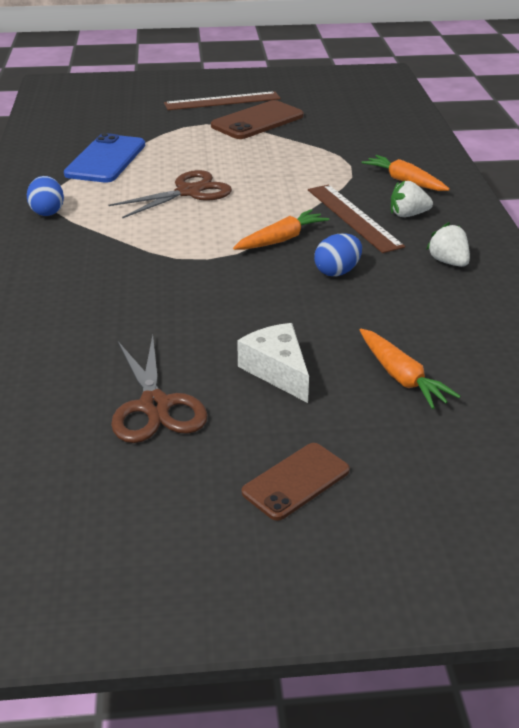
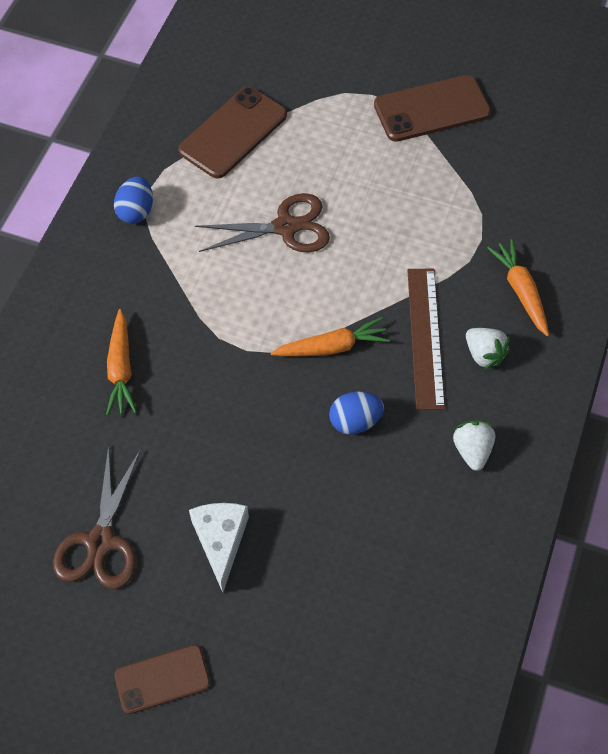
camera: 25 degrees right, 25 degrees up
blue phone [64,133,145,183] -> brown phone [178,86,287,179]
brown ruler [164,91,281,110] -> none
orange carrot [360,329,461,409] -> orange carrot moved to [106,309,137,415]
white strawberry [391,181,433,217] -> white strawberry turned 150 degrees counterclockwise [466,328,510,370]

